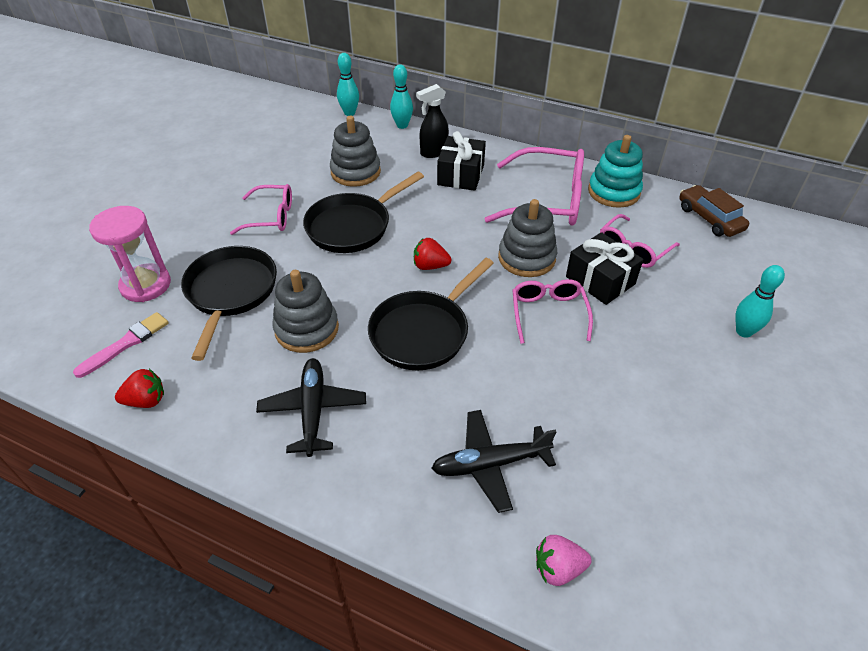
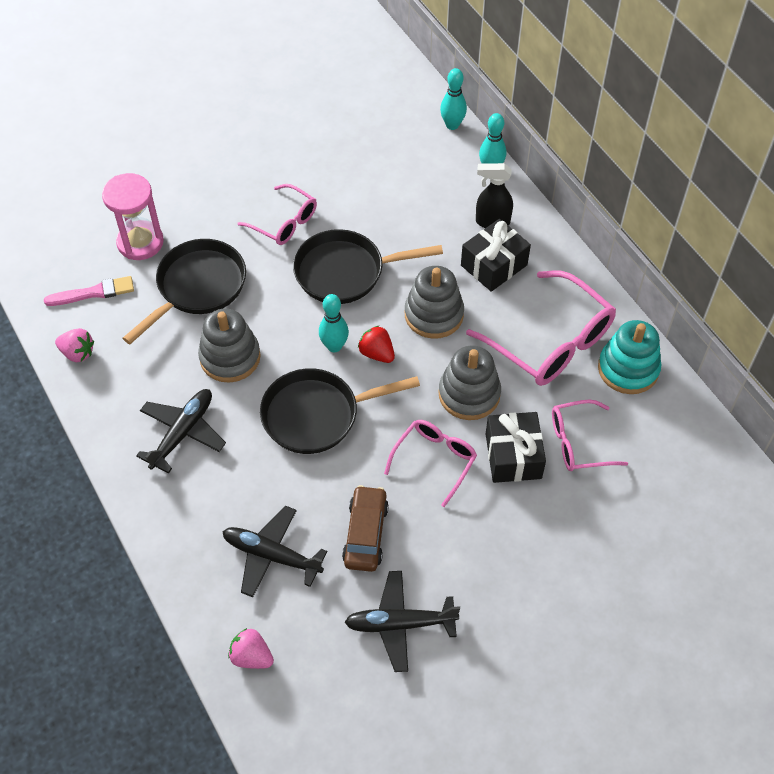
camera: 35 degrees right, 10 degrees up
red strawberry [115,369,164,408] -> pink strawberry [55,328,94,362]
grey stacking toy [330,116,381,187] -> grey stacking toy moved to [405,266,464,339]
brown car [679,185,749,237] -> brown car moved to [342,485,389,572]
turquoise bowling pin [735,265,785,338] -> turquoise bowling pin moved to [319,294,349,352]
none -> black plane [345,571,460,672]

